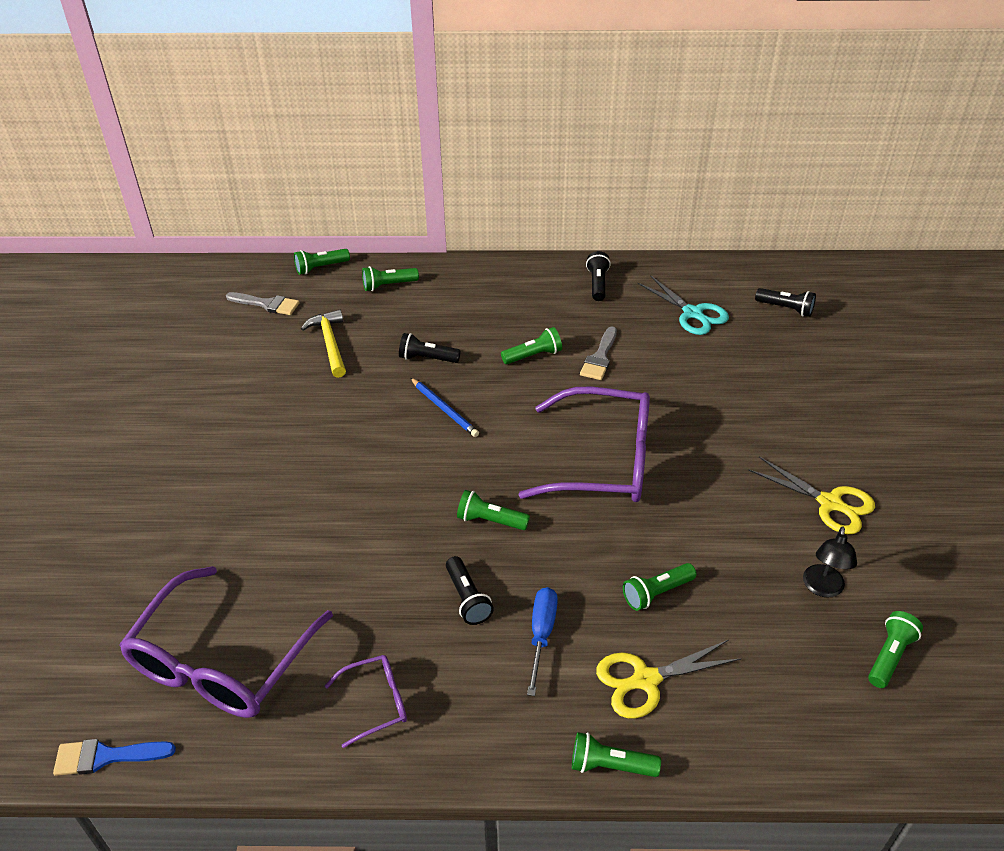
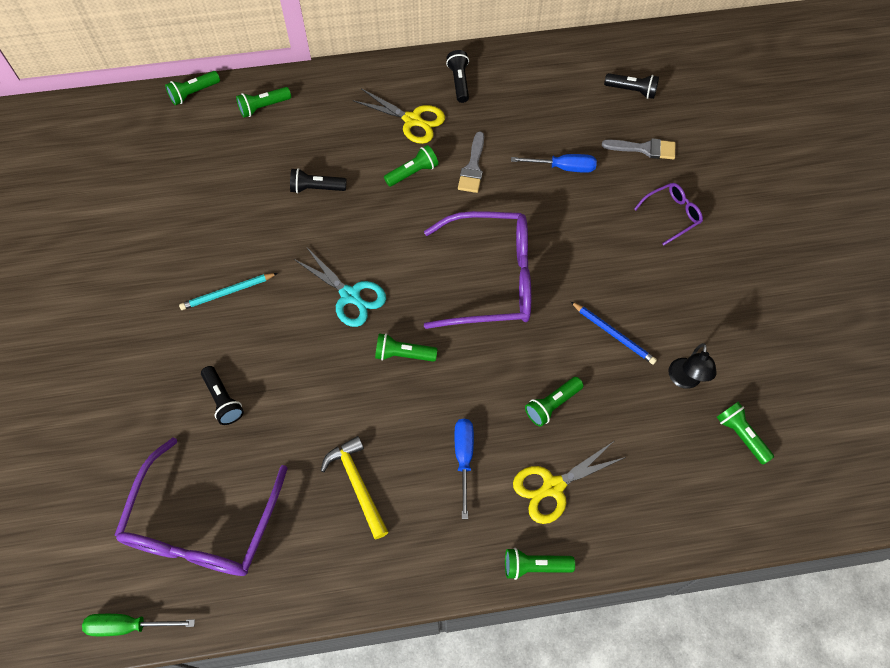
camera: 10 degrees left, 20 degrees up
blue brush [53,739,176,776] -> green screwdriver [82,614,195,636]
grey brush [226,292,300,315] -> grey brush moved to [602,138,675,160]
yellow hammer [301,310,346,378] -> yellow hammer moved to [321,436,389,539]
purple glasses [325,655,407,748] -> purple glasses moved to [634,183,703,245]
blue pencil [410,378,479,437] -> blue pencil moved to [571,302,657,365]
black flashlight [446,556,494,625] -> black flashlight moved to [201,366,244,425]
turquoise scissors [638,275,729,335] -> turquoise scissors moved to [294,248,386,327]
yellow scissors [748,457,875,534] -> yellow scissors moved to [353,89,445,144]
green flashlight [868,611,923,688] -> green flashlight turned 60 degrees counterclockwise [717,402,774,465]
none -> turquoise pencil [179,273,278,310]
none -> blue screwdriver [511,154,597,173]

